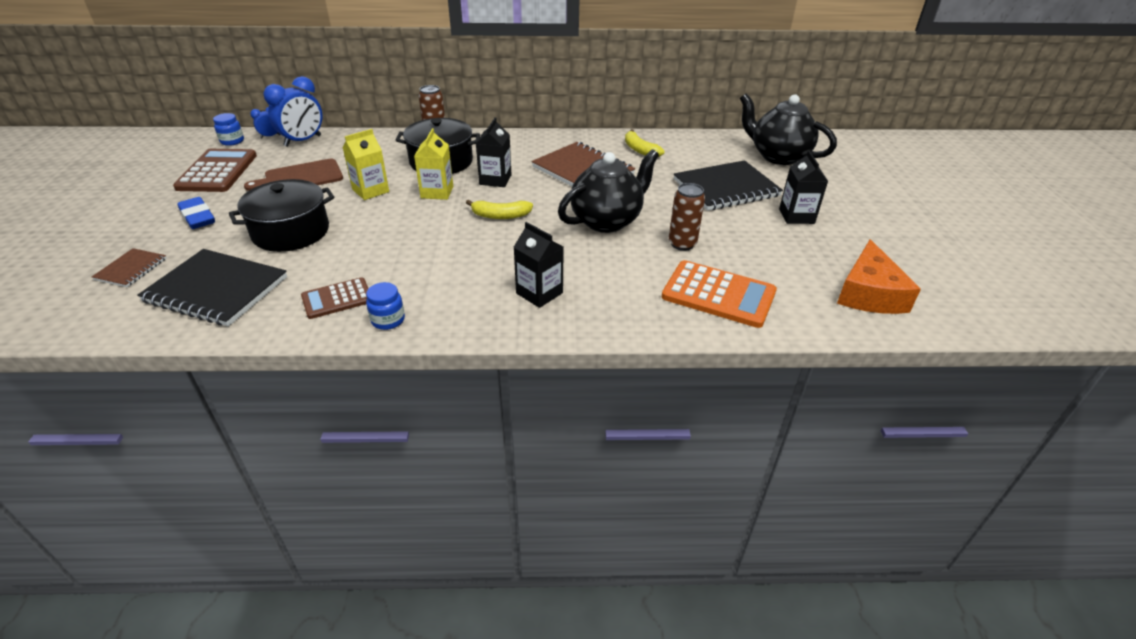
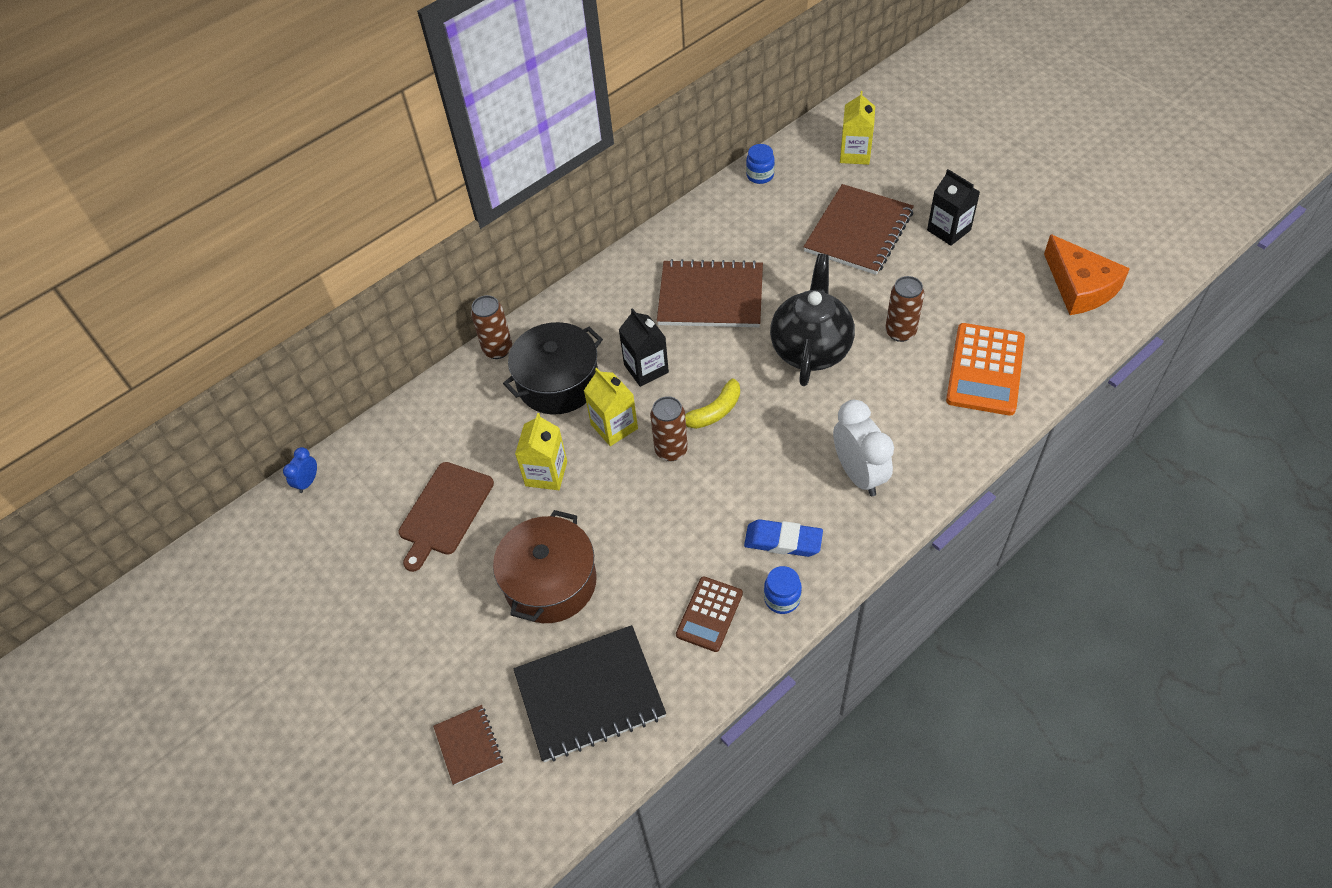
camera: 35 degrees left, 15 degrees up
brown calculator [173,149,257,192] -> none
blue eraser [177,197,215,229] -> blue eraser moved to [744,519,823,557]
blue jar [213,113,244,146] -> blue jar moved to [746,144,775,184]
black pot [229,179,334,252] -> brown pot [493,510,597,623]
blue clock [264,76,323,147] -> none
black carton [514,222,564,308] -> white clock [833,400,894,496]
yellow banana [625,129,665,157] -> none
orange calculator [662,260,777,328] -> orange calculator turned 120 degrees clockwise [946,323,1025,416]
black notebook [674,160,783,211] -> brown notebook [803,184,914,275]
black teapot [740,94,837,165] -> yellow carton [840,91,875,165]
none -> brown can [650,396,688,461]

